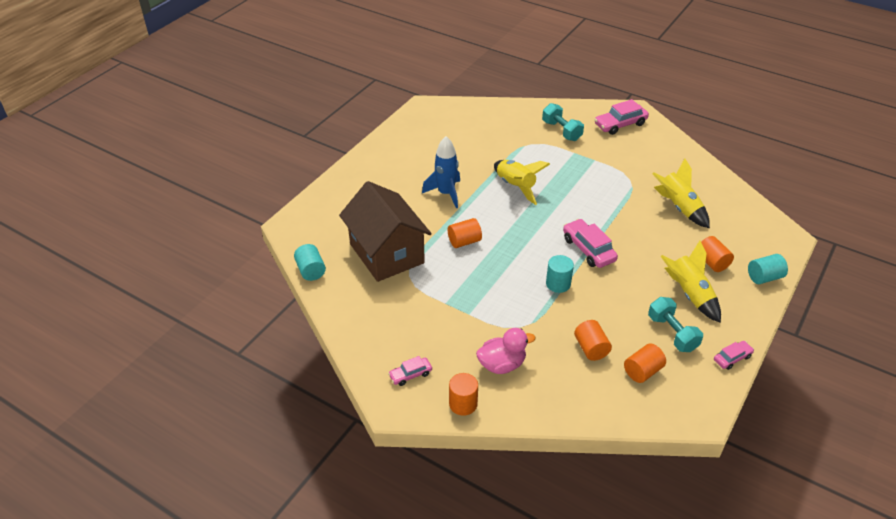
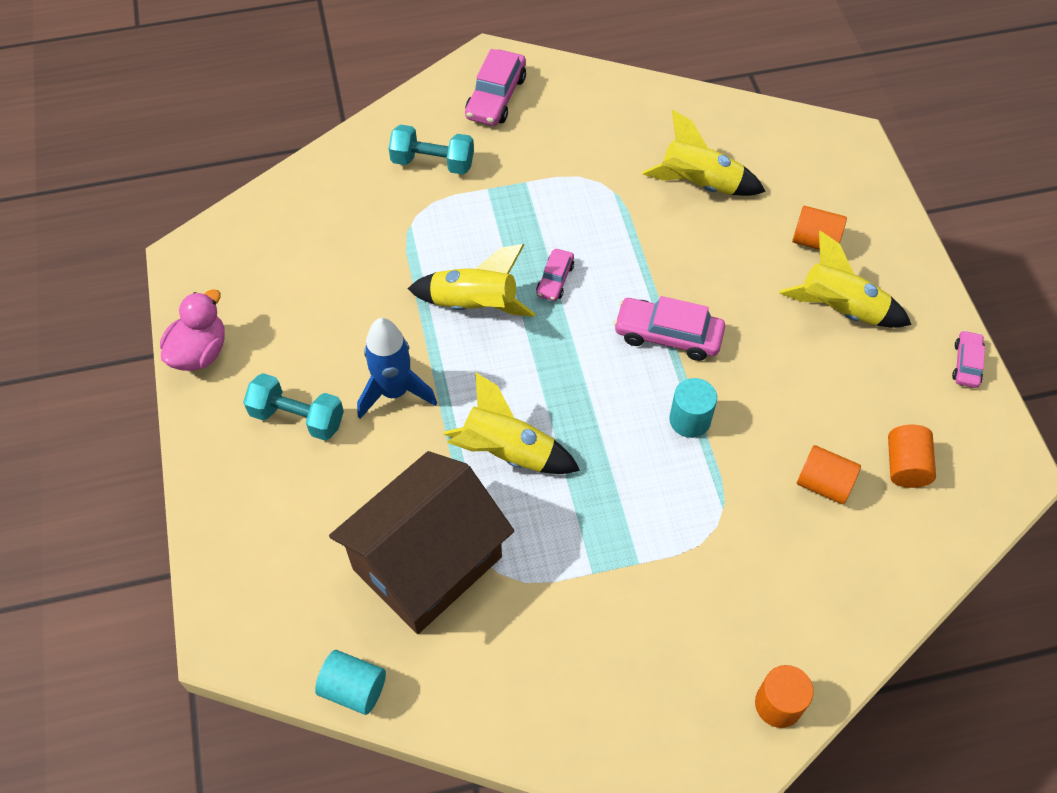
camera: 45 degrees left, 15 degrees up
brown house [339,181,432,282] -> brown house turned 60 degrees counterclockwise [329,451,514,634]
pink car [388,356,432,386] -> pink car moved to [536,249,574,301]
orange cylinder [448,218,482,248] -> yellow rocket [444,372,580,474]
pink duck [476,328,535,374] -> pink duck moved to [160,289,225,371]
turquoise dumbbell [648,297,703,352] -> turquoise dumbbell moved to [243,373,344,441]
turquoise cylinder [748,254,788,284] -> none

